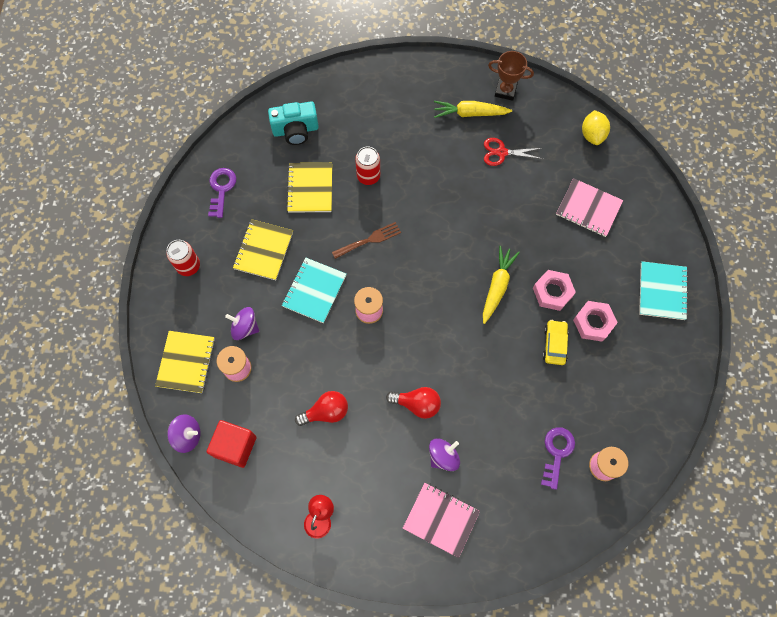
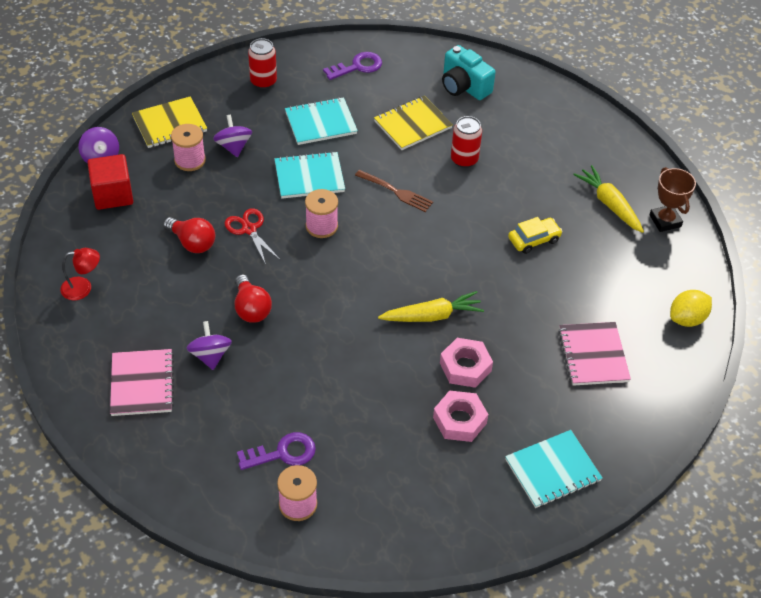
camera: 55 degrees right, 20 degrees down
yellow notebook [233,219,293,280] -> turquoise notebook [285,97,358,145]
purple spinning top [429,438,460,471] -> purple spinning top turned 120 degrees counterclockwise [186,321,232,370]
red scissors [484,138,543,166] -> red scissors moved to [225,208,280,265]
yellow car [543,320,569,365] -> yellow car moved to [508,217,562,254]

